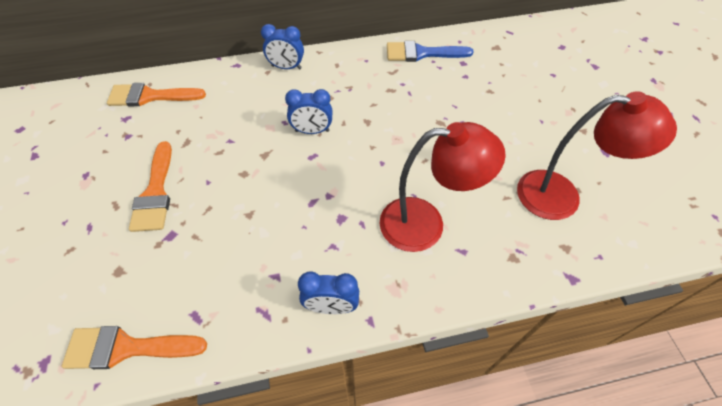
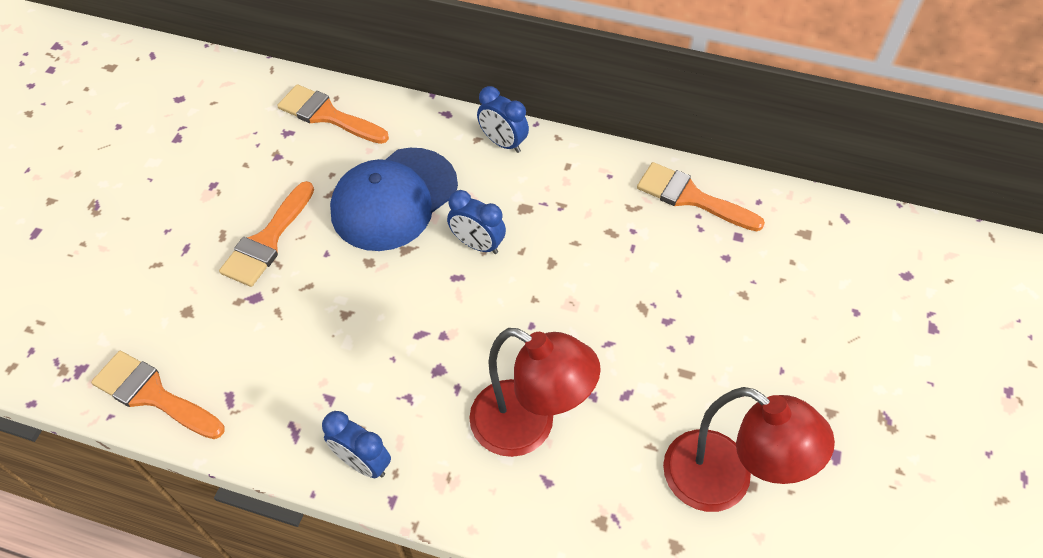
camera: 30 degrees right, 0 degrees up
blue brush [387,41,474,62] -> orange brush [637,162,765,231]
none -> blue cap [330,148,458,251]

